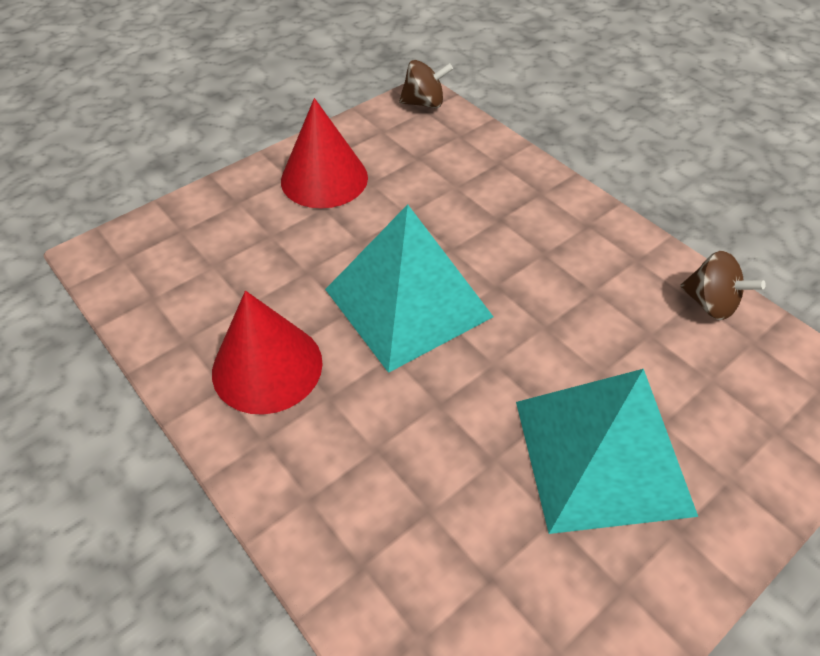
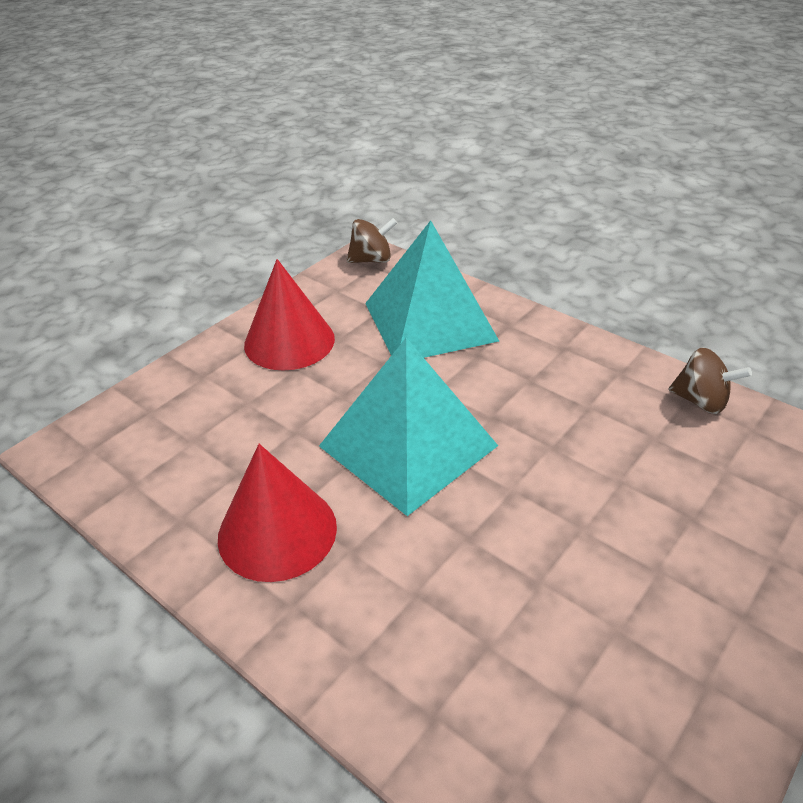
camera: 10 degrees left, 10 degrees down
turquoise pyramid [516,369,698,534] -> turquoise pyramid moved to [365,220,499,358]

